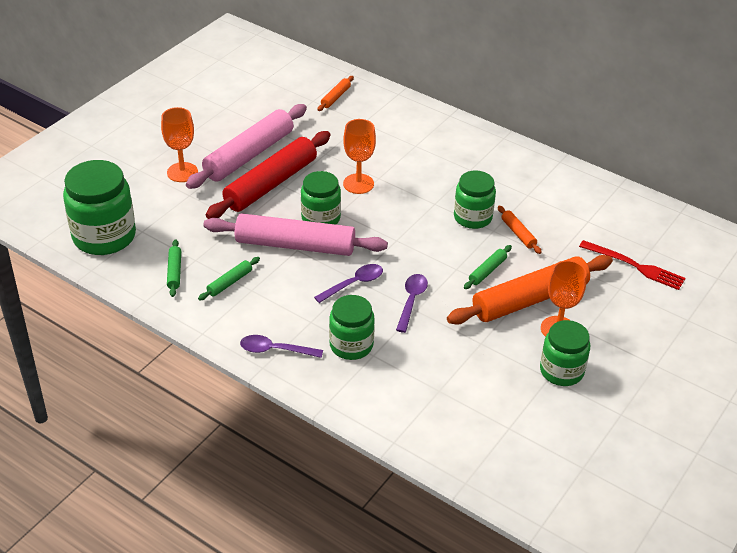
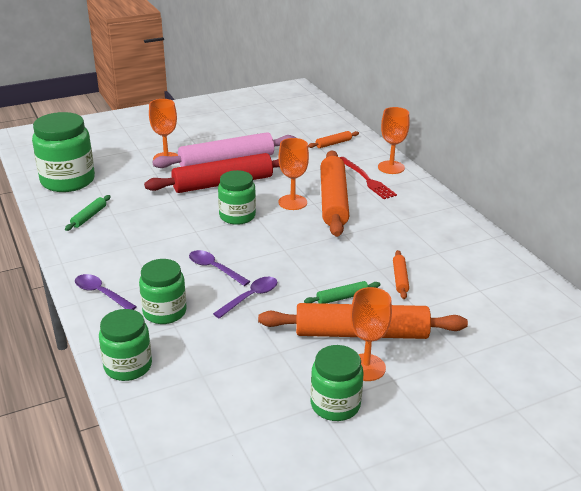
camera: 30 degrees right, 10 degrees down
green rolling pin [198,257,260,301] -> none
pink rolling pin [203,214,388,256] -> none
purple spoon [314,264,383,303] -> purple spoon turned 135 degrees counterclockwise [189,250,250,286]
green jar [454,170,496,229] -> green jar moved to [99,309,152,381]
red fork [579,240,686,290] -> red fork moved to [339,157,397,199]
none -> orange rolling pin [320,151,349,237]
none -> orange goblet [378,107,410,174]

